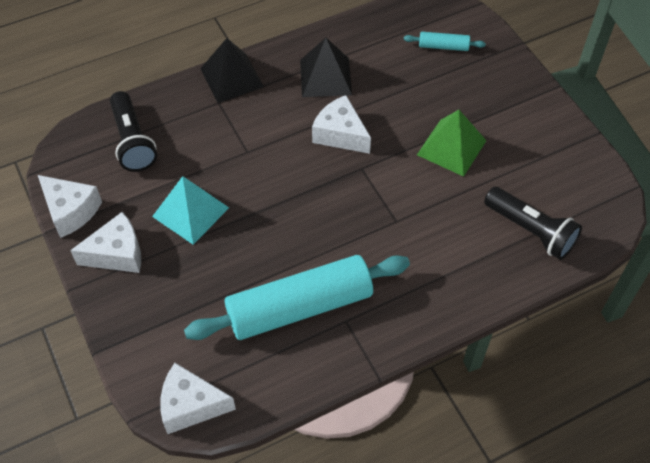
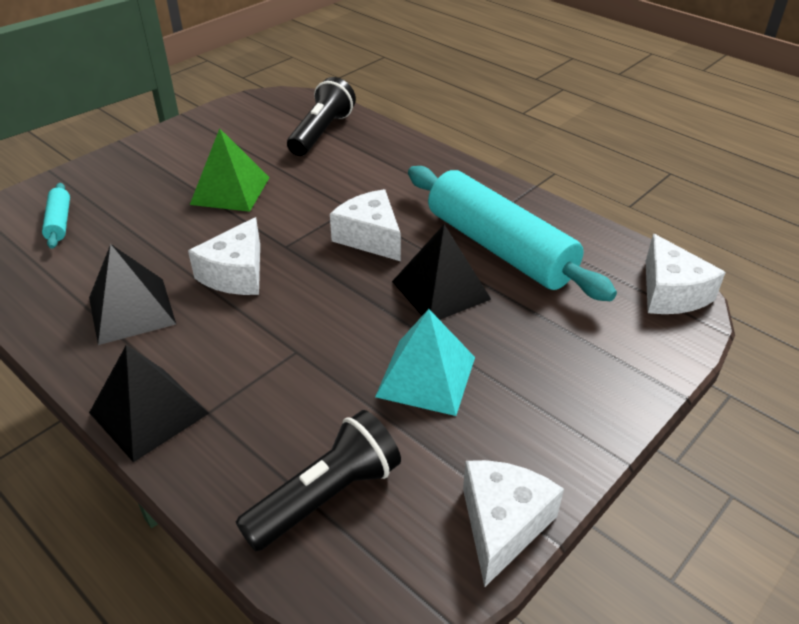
camera: 110 degrees left, 15 degrees down
white cheese [70,212,141,273] -> white cheese moved to [330,189,401,261]
none -> black pyramid [392,224,491,320]

